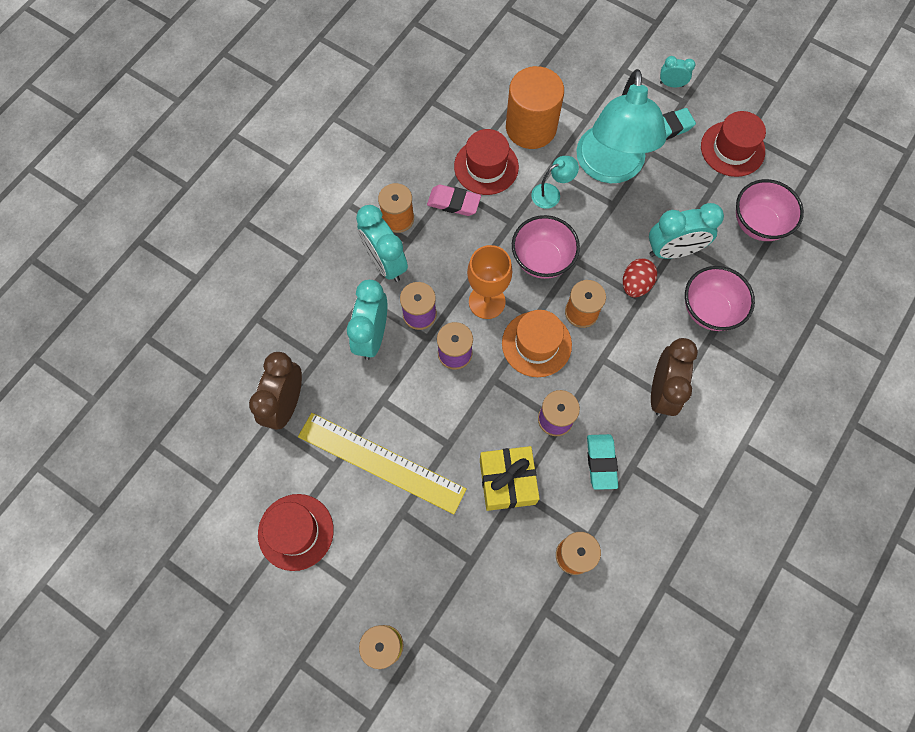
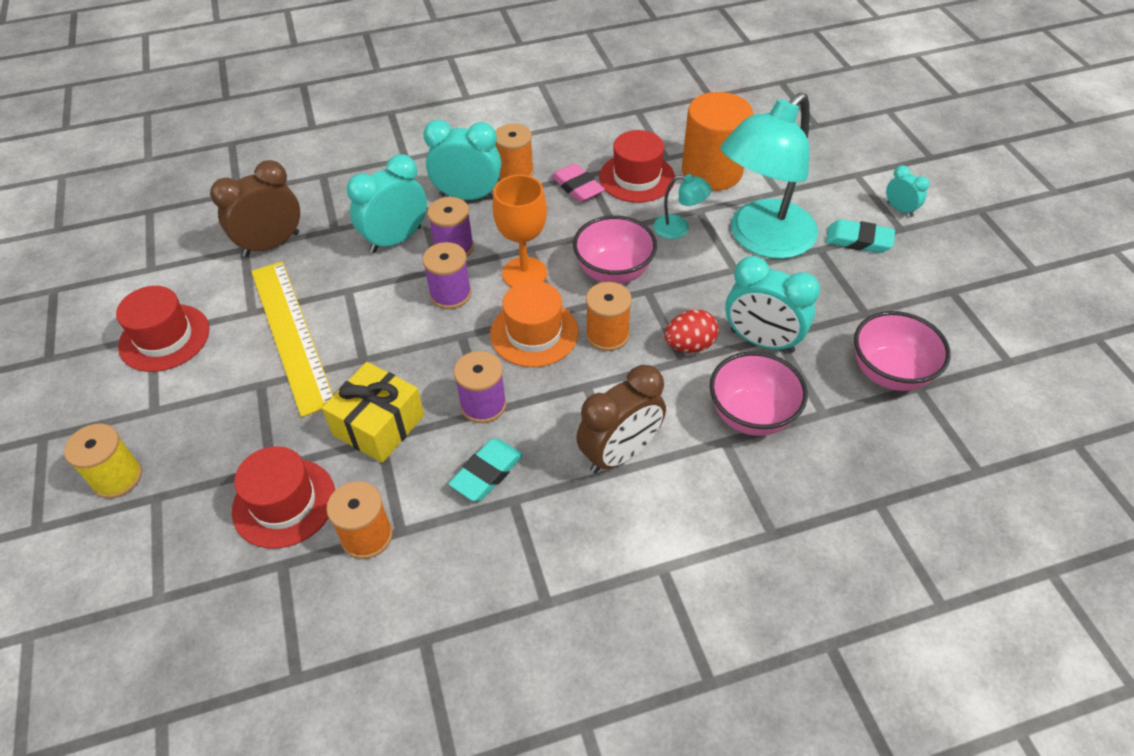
camera: 40 degrees right, 20 degrees down
turquoise clock [356,205,408,282] -> turquoise clock turned 90 degrees clockwise [423,120,501,200]
red hat [701,111,766,177] -> red hat moved to [232,446,335,549]

